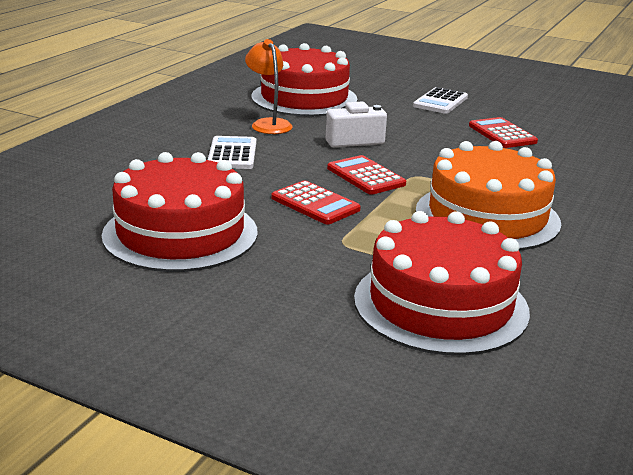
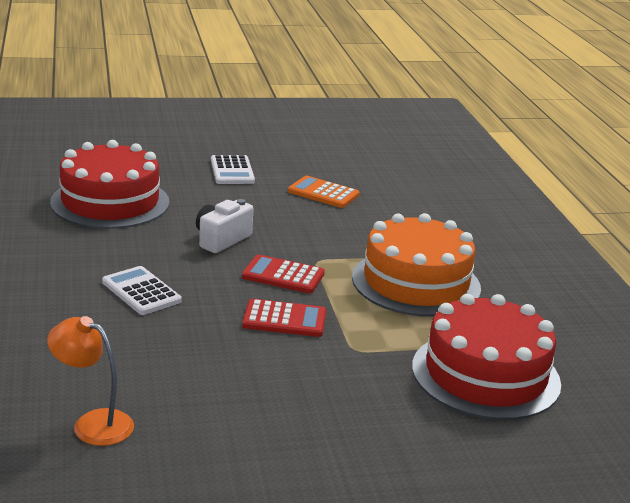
camera: 40 degrees left, 0 degrees up
red cake [102,152,258,272] -> none
orange lamp [245,39,293,134] -> orange lamp moved to [47,316,134,446]
red calculator [469,117,538,148] -> orange calculator [288,176,360,208]

